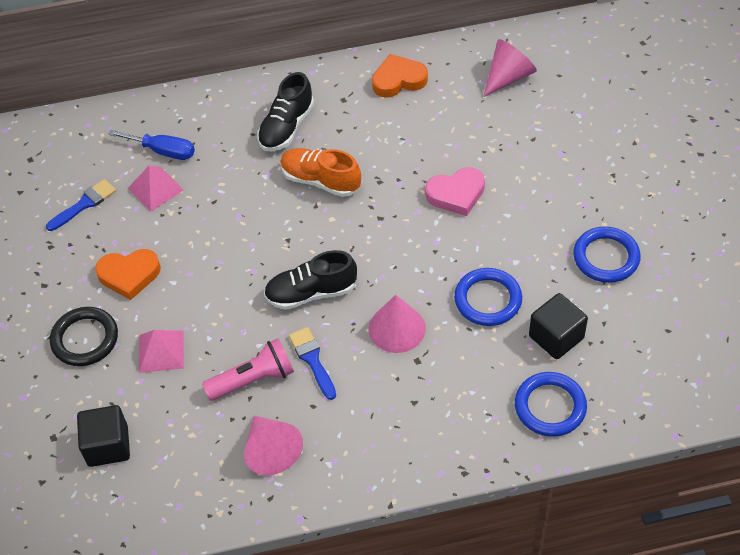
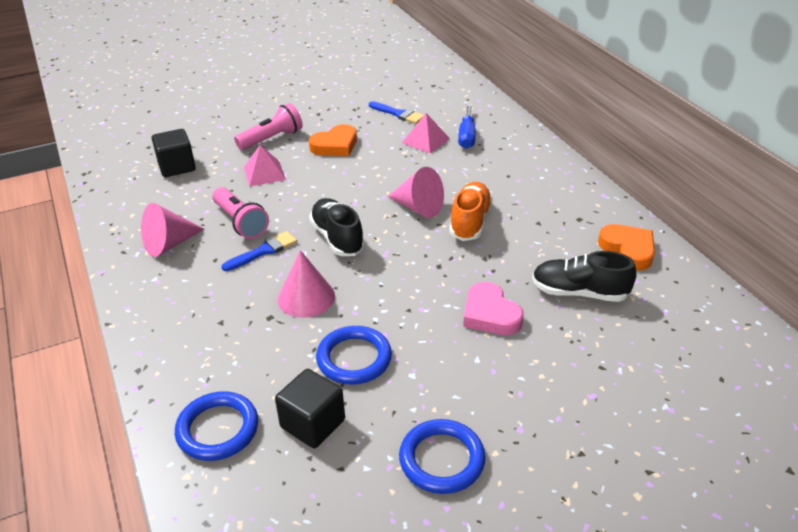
camera: 75 degrees right, 15 degrees down
black ring [50,307,118,366] -> pink flashlight [234,103,303,150]
orange heart [95,249,161,300] -> orange heart turned 105 degrees counterclockwise [309,124,357,156]
black shoe [257,72,314,151] -> black shoe moved to [532,251,637,302]
pink cone [484,39,537,97] -> pink cone moved to [388,167,444,218]

